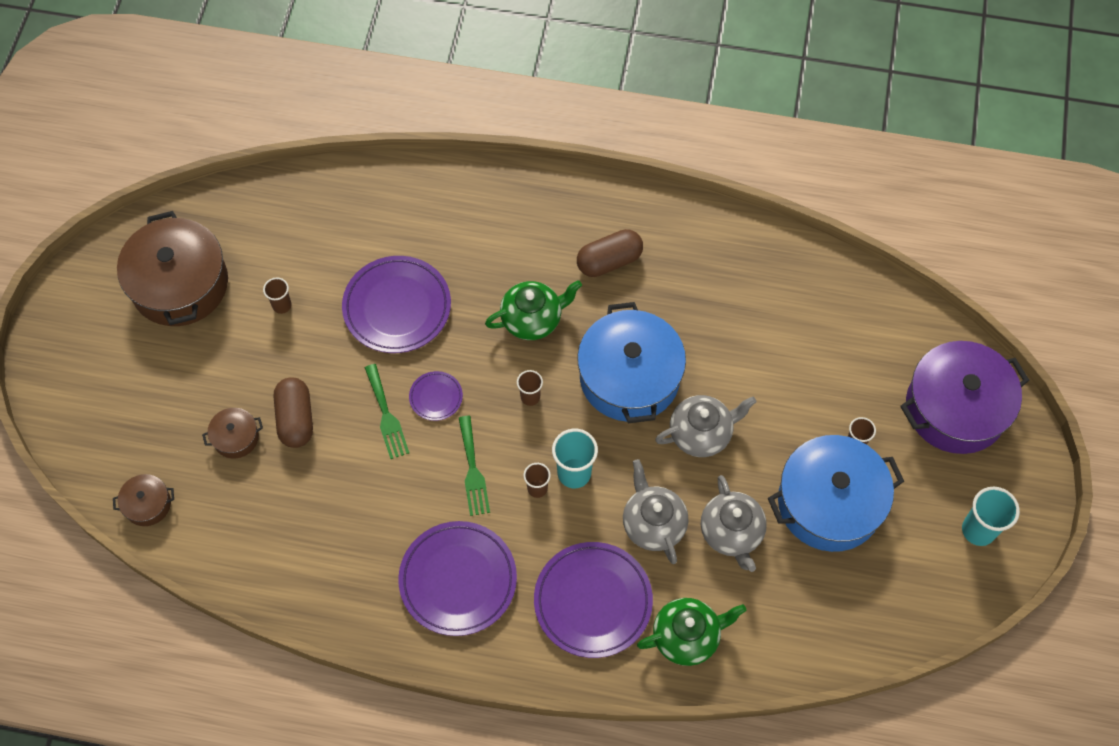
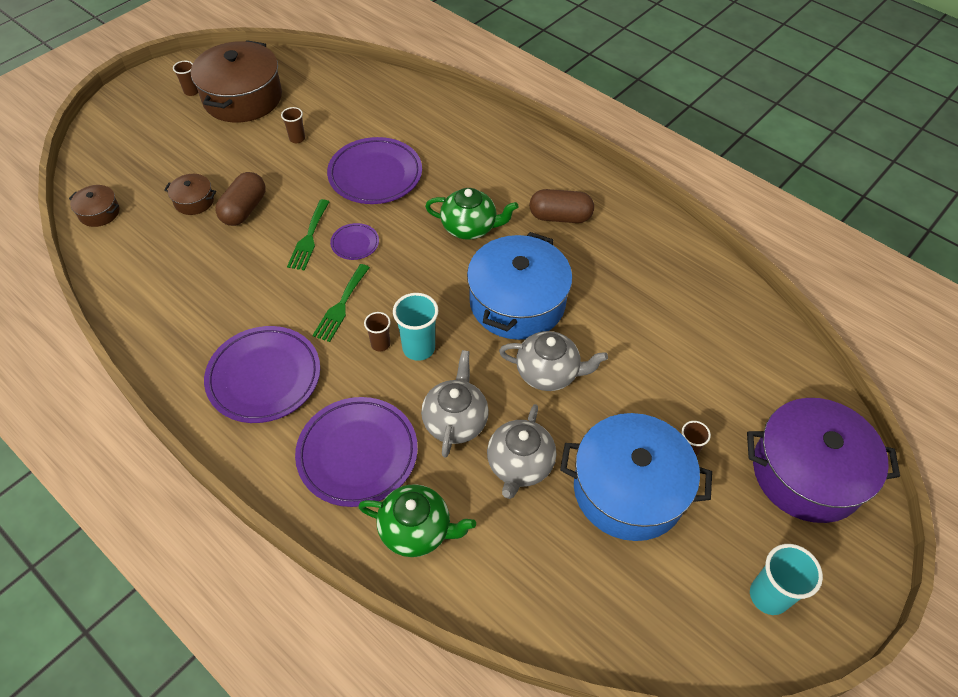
camera: 30 degrees right, 10 degrees down
brown cup [517,370,543,406] -> brown cup moved to [173,61,198,96]

